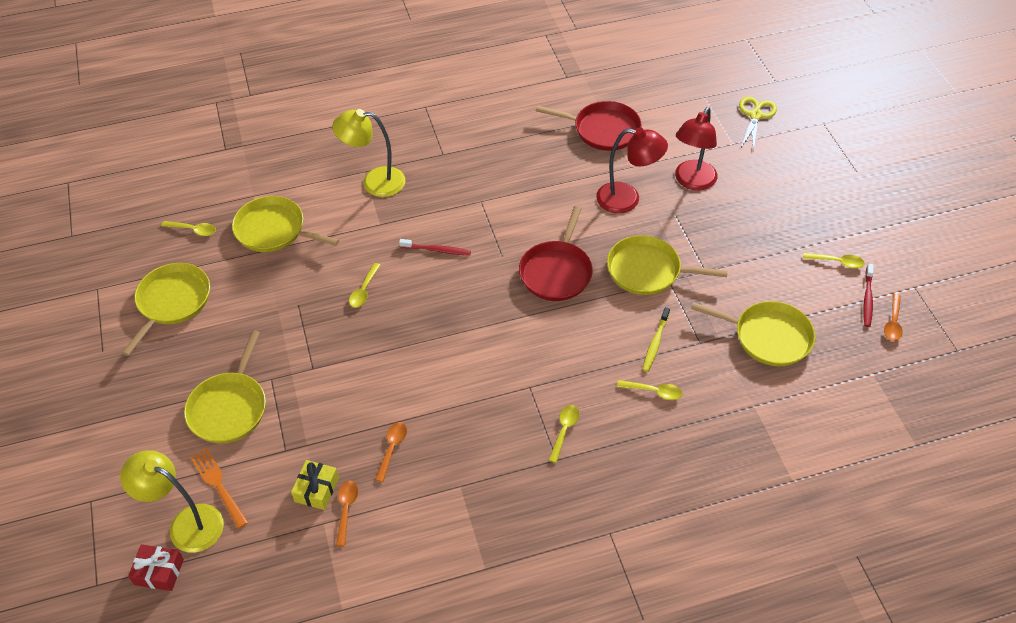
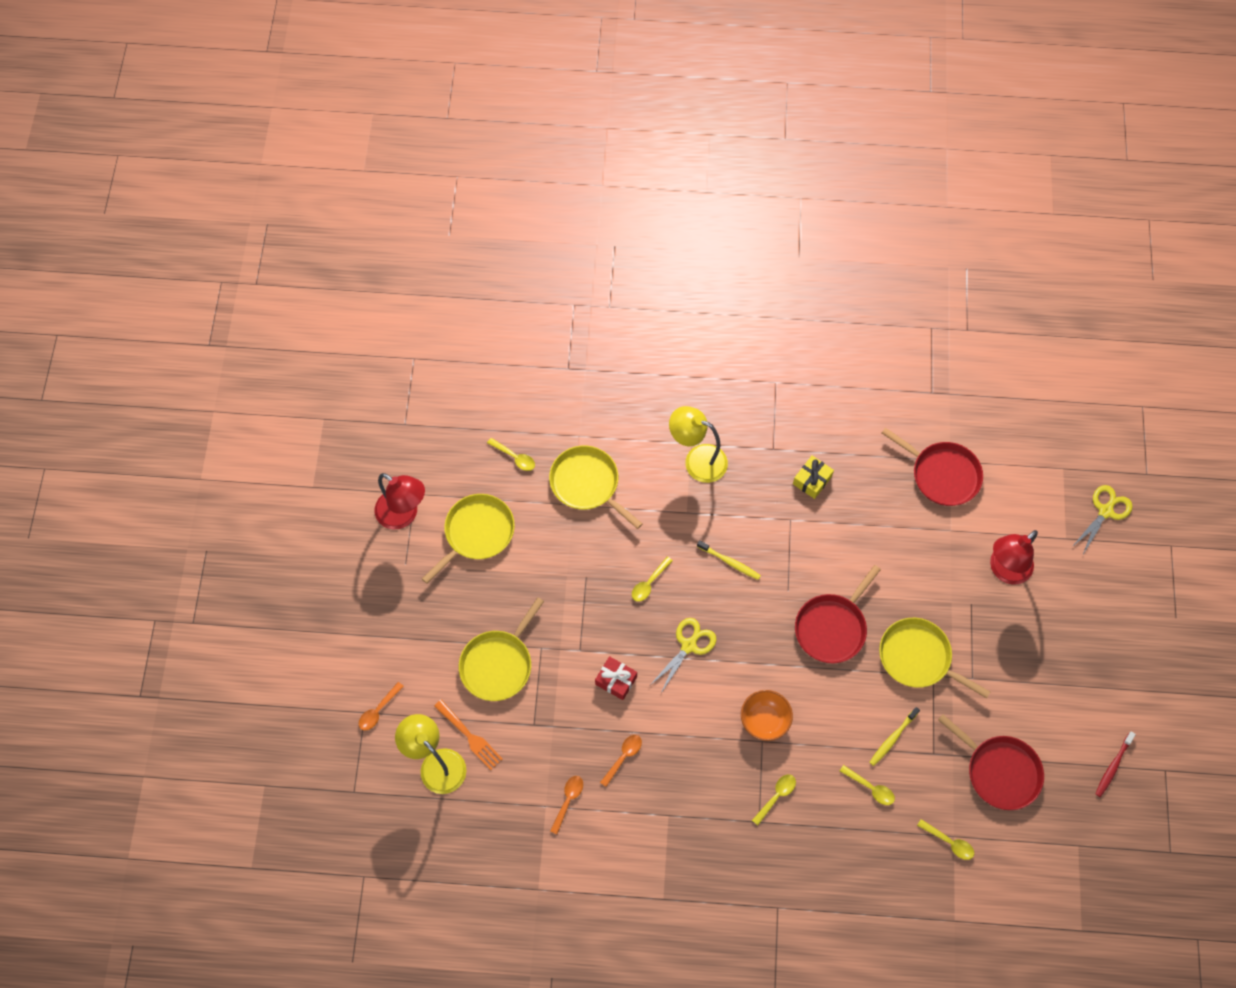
camera: 20 degrees right, 15 degrees up
red gift [128,544,184,591] -> red gift moved to [595,656,637,700]
orange fork [190,448,248,529] -> orange fork turned 150 degrees clockwise [434,699,503,770]
yellow gift [291,460,339,510] -> yellow gift moved to [793,455,834,499]
red toothbrush [399,239,471,256] -> yellow toothbrush [697,540,761,580]
red lamp [596,127,668,213] -> red lamp moved to [375,473,425,529]
yellow pan [691,301,815,366] -> red pan [938,714,1044,810]
yellow spoon [803,253,865,268] -> yellow spoon moved to [917,819,974,860]
orange spoon [884,294,903,341] -> orange spoon moved to [359,682,404,731]
none -> yellow scissors [650,618,717,695]
none -> orange bowl [741,690,793,741]

